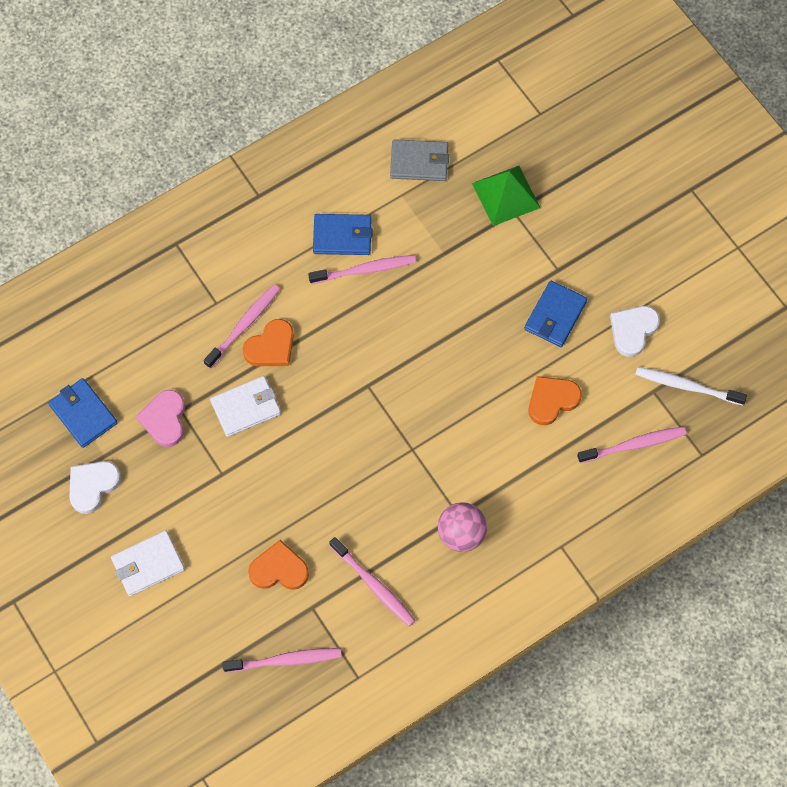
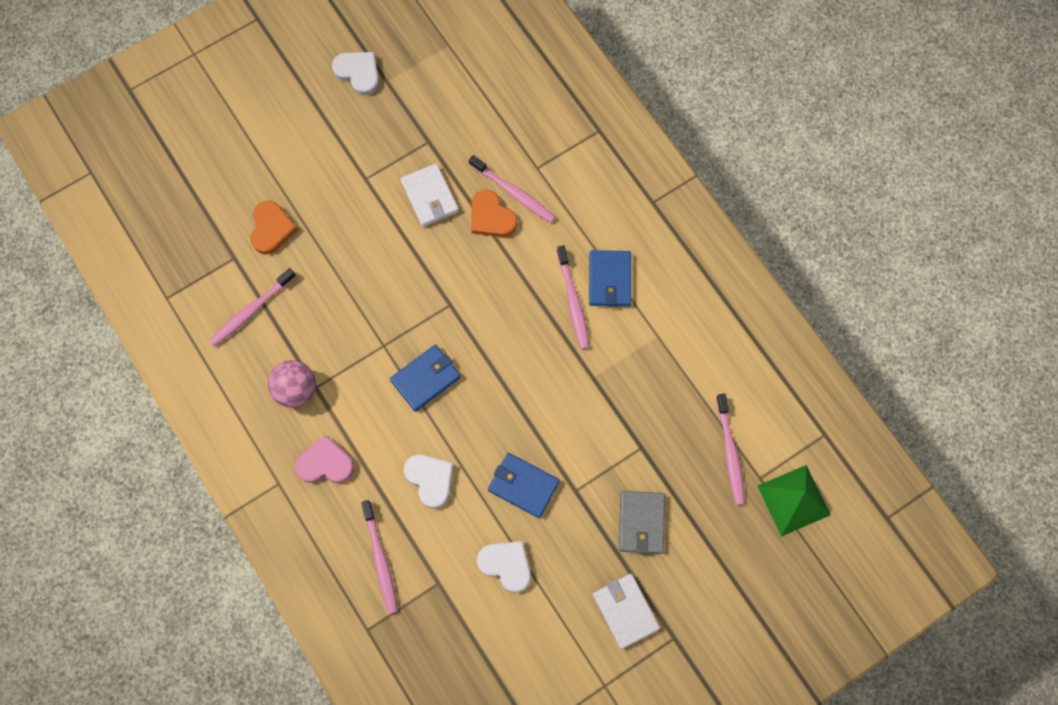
camera: 90 degrees right, 5 degrees up
blue wallet [48,378,118,448] -> blue wallet moved to [390,345,461,412]
white wallet [111,531,185,596] -> white wallet moved to [593,574,660,649]
pink heart [136,390,185,447] -> pink heart moved to [295,435,354,483]
pink toothbrush [222,648,342,673] -> pink toothbrush moved to [716,394,745,505]
grey wallet [390,139,449,181] -> grey wallet moved to [619,491,665,554]
green pyramid [472,166,541,226] -> green pyramid moved to [757,465,831,537]
orange heart [529,376,582,425] -> white heart [404,454,454,508]
white toothbrush [635,367,747,405] -> none

